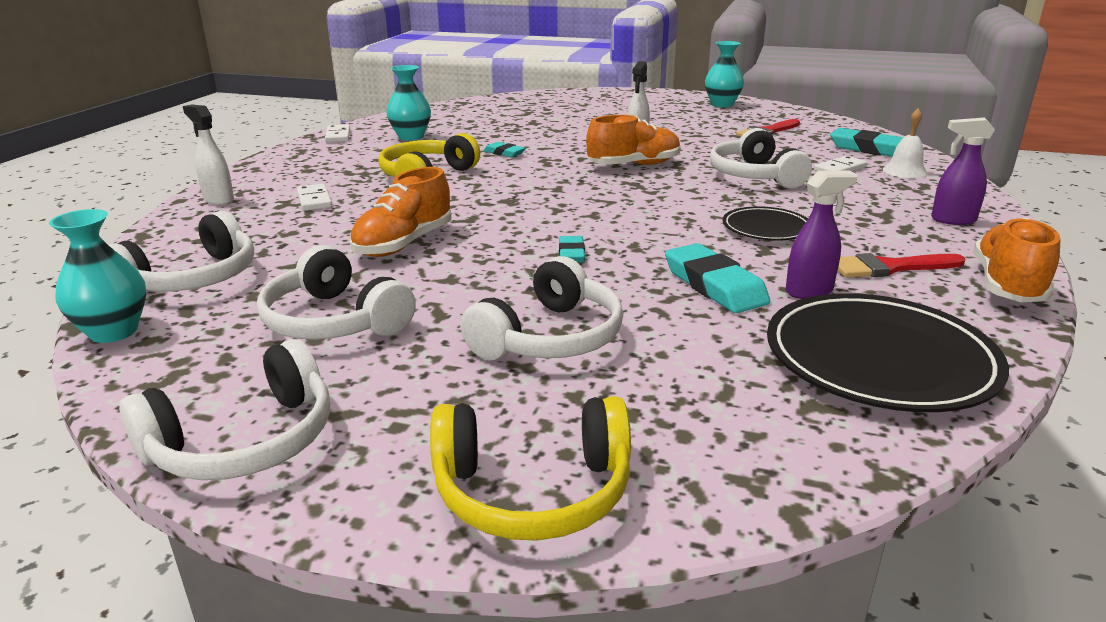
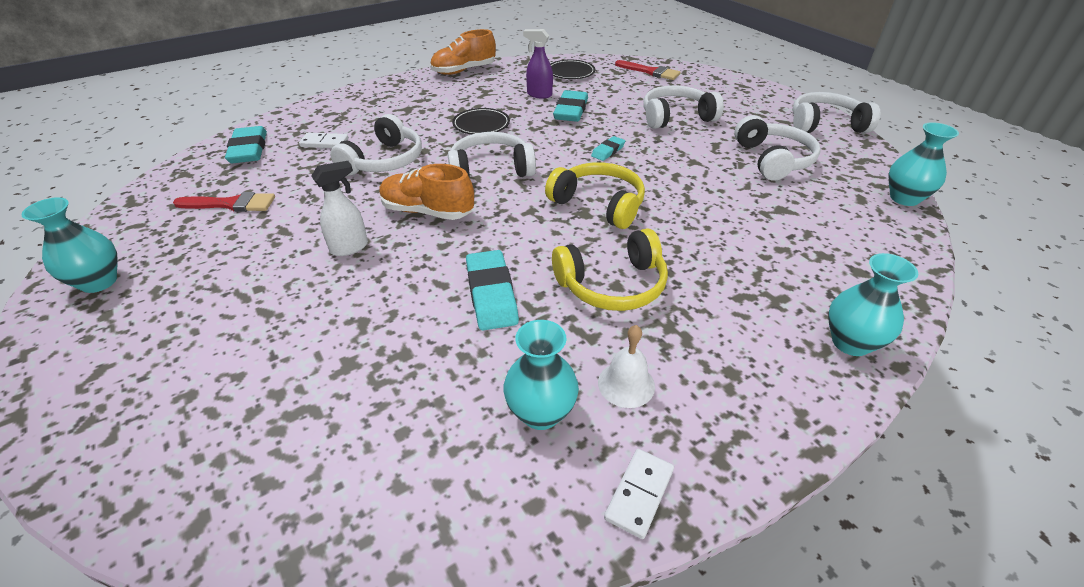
camera: 140 degrees left, 15 degrees up
white headphones [109,211,254,292] -> white headphones moved to [448,132,536,178]
white spray bottle [183,105,234,205] -> turquoise vase [828,253,918,356]
white domino [297,184,332,211] -> none
orange shoe [350,167,451,257] -> none
yellow headphones [430,396,631,541] -> yellow headphones moved to [545,162,645,229]
turquoise eraser [483,142,526,157] -> turquoise eraser [466,250,519,330], size x1.79
black plate [767,293,1009,412] -> black plate [550,60,595,79], size x0.55
red brush [838,253,965,278] -> red brush moved to [615,60,681,80]
white bell [883,108,927,178] -> white bell moved to [598,325,655,408]
purple spray bottle [931,118,995,225] -> none

